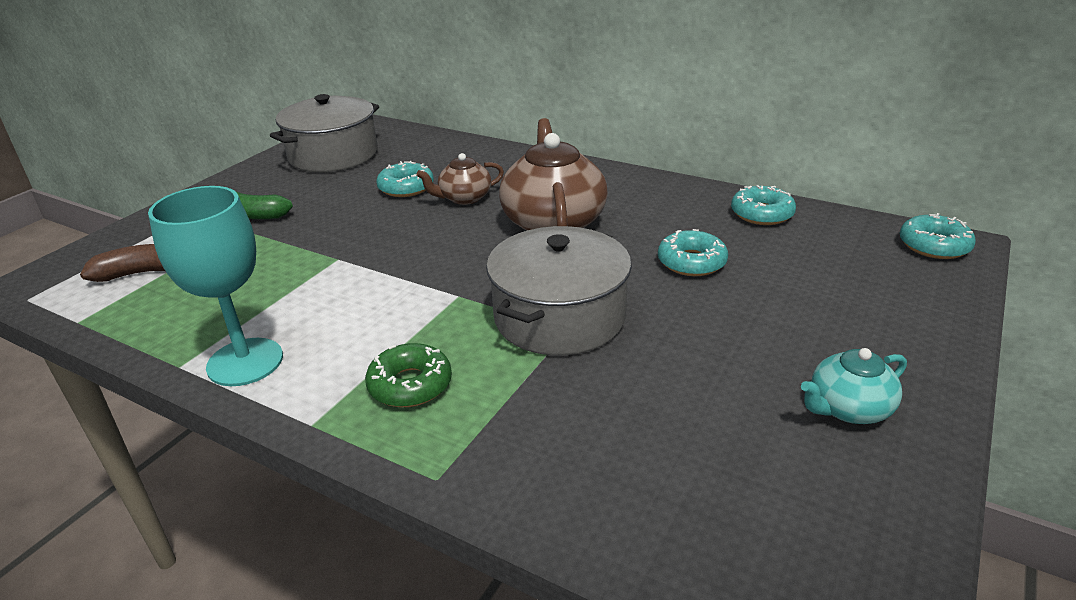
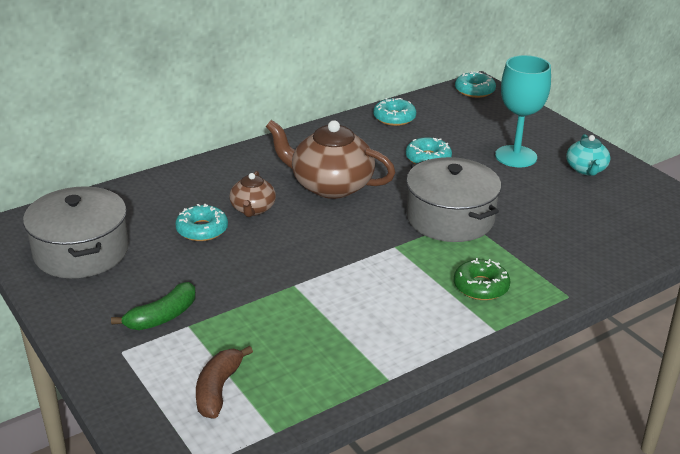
camera: 65 degrees left, 0 degrees up
turquoise goblet [148,186,283,386] -> turquoise goblet moved to [495,55,551,167]

